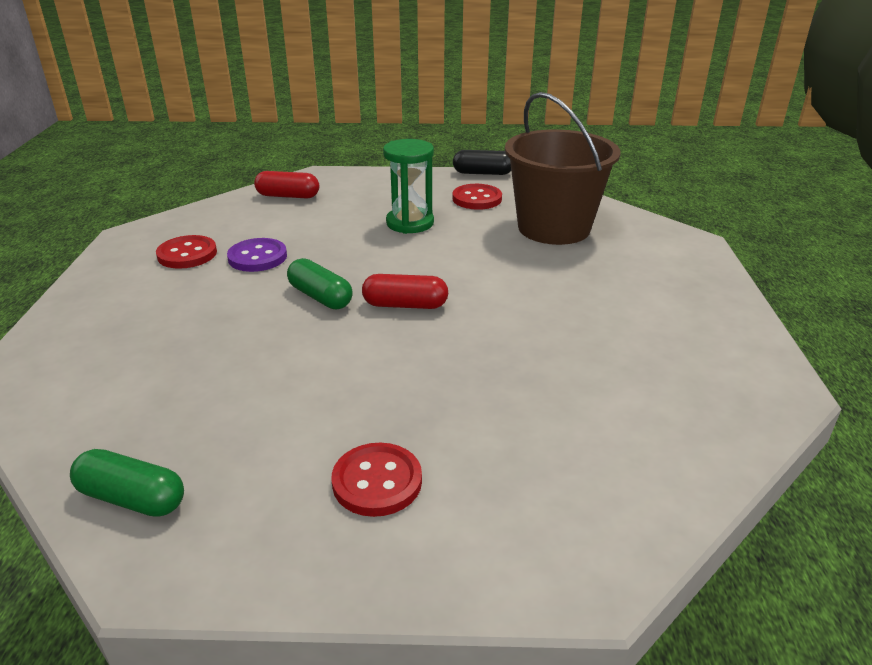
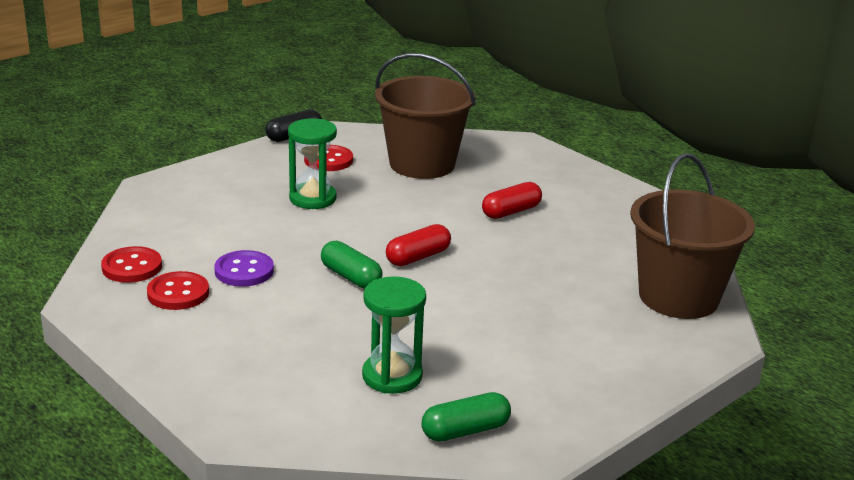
camera: 45 degrees left, 5 degrees down
red capsule [254,171,319,198] -> red capsule moved to [482,182,542,219]
green capsule [287,258,353,309] -> green capsule turned 45 degrees clockwise [321,241,383,289]
red button [331,443,422,517] -> red button moved to [101,246,162,283]
none -> green hourglass [362,276,426,394]
none -> brown bucket [630,153,755,319]

